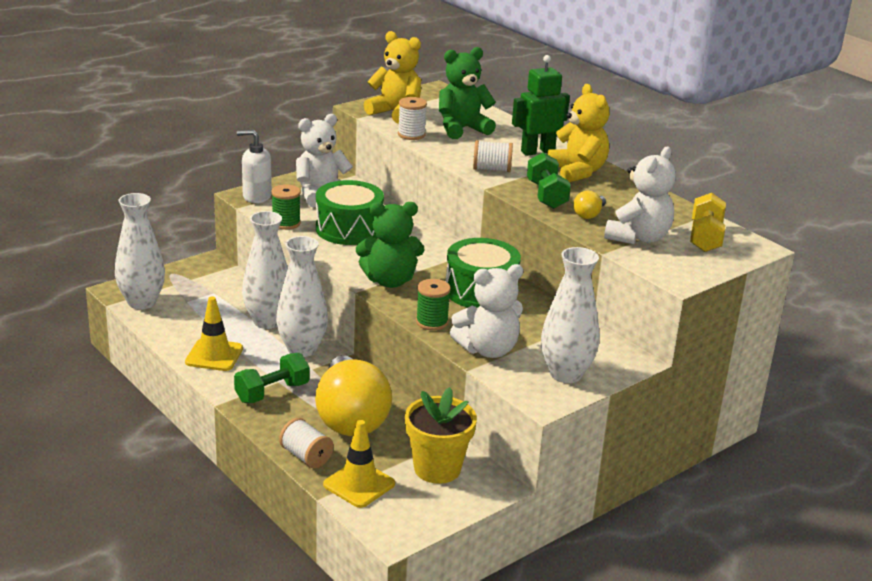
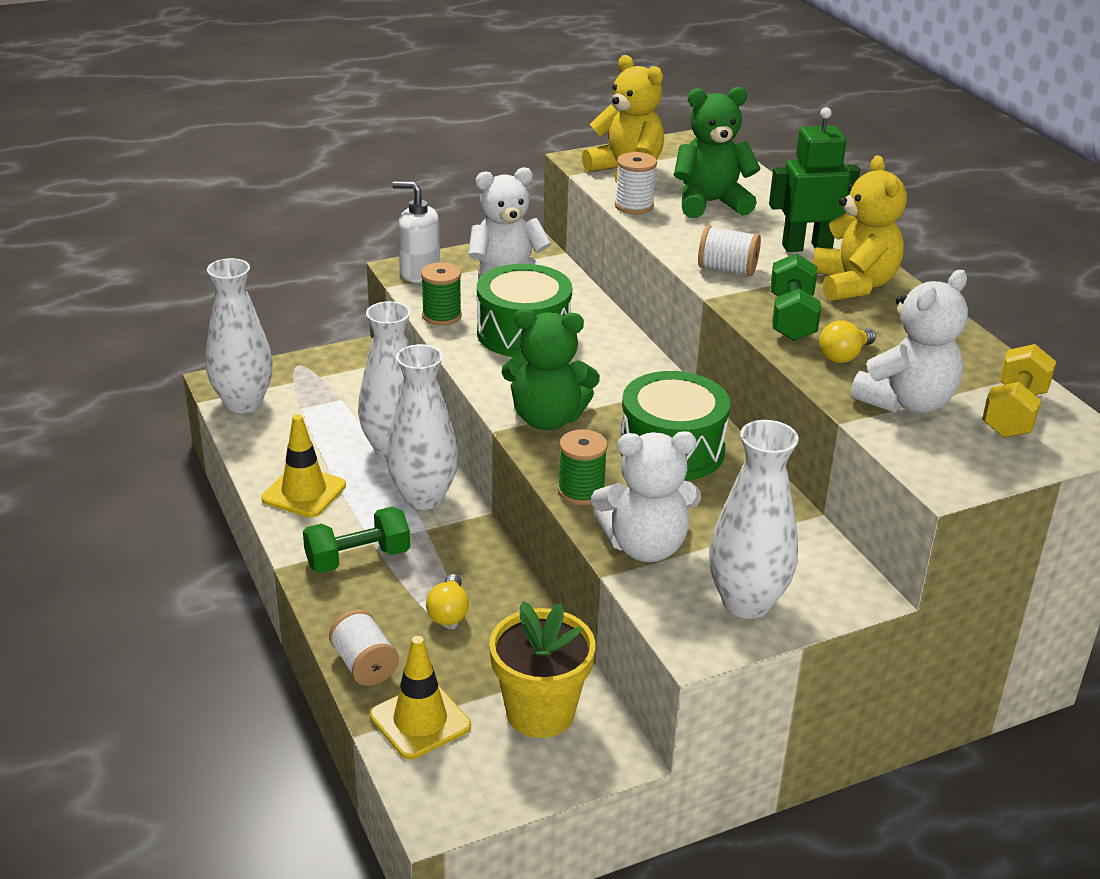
camera: 15 degrees right, 5 degrees up
yellow light bulb [315,355,392,436] -> yellow light bulb [426,574,469,626], size x0.40

